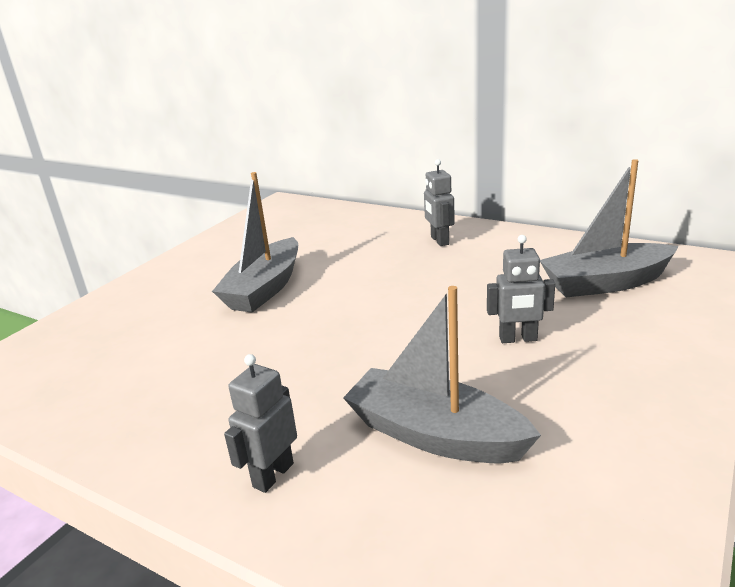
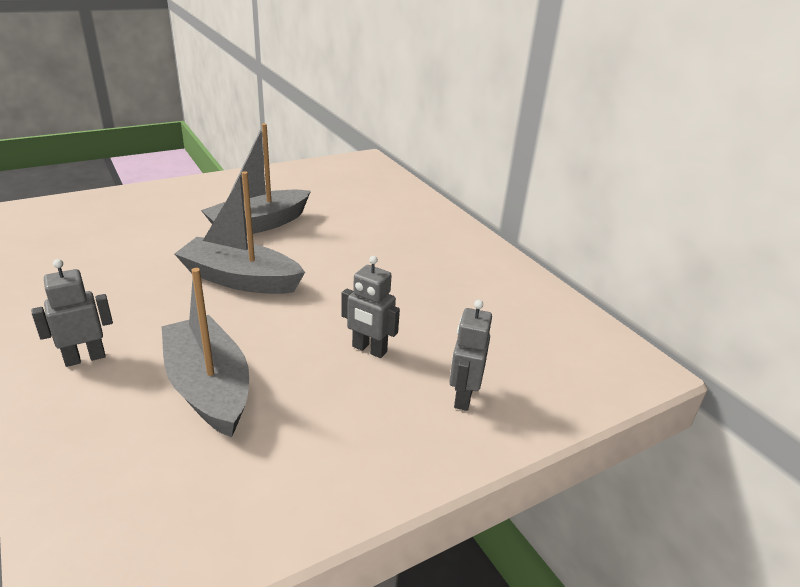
camera: 25 degrees right, 5 degrees up
grey robot [424,159,455,246] -> grey robot moved to [449,300,492,411]
grey boat [540,159,678,297] -> grey boat moved to [175,171,305,294]

